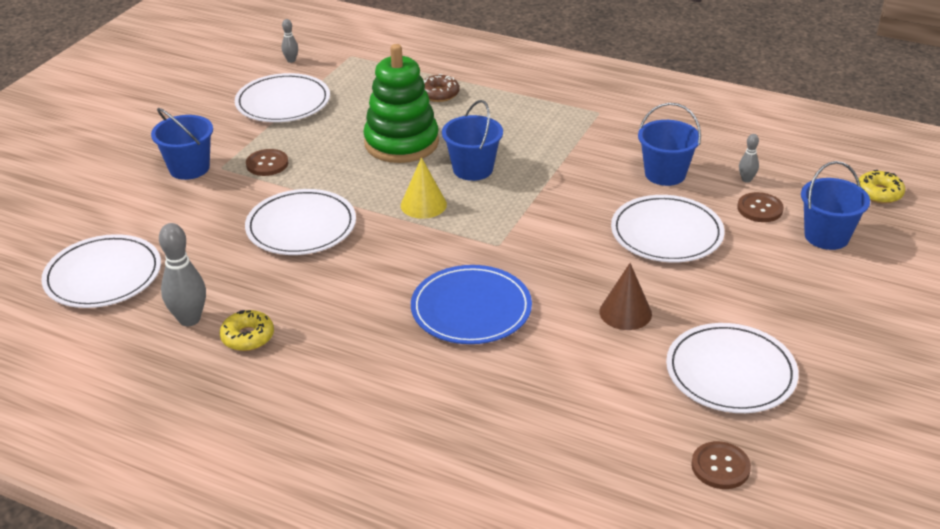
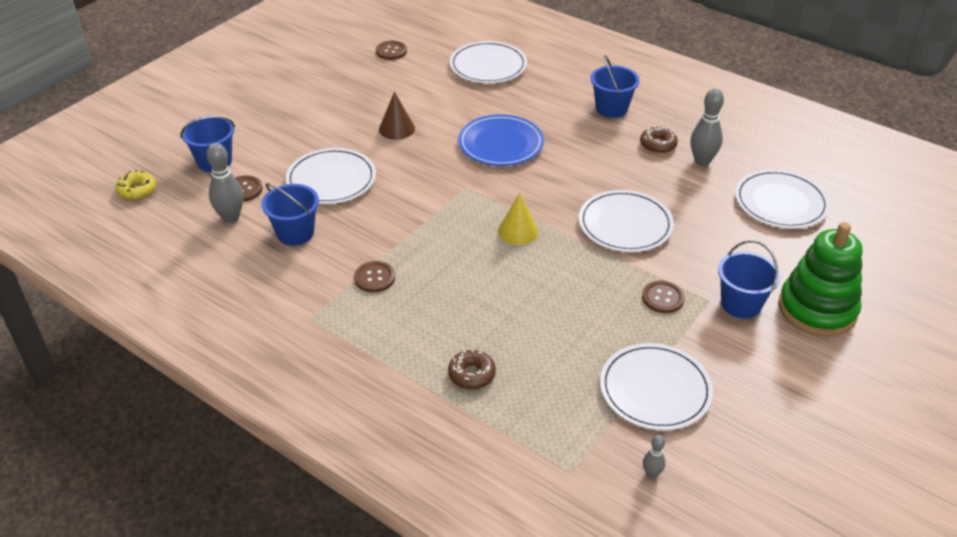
camera: 170 degrees left, 5 degrees up
yellow donut [220,310,274,351] -> brown donut [640,126,678,154]
green stacking toy [363,44,439,163] -> green stacking toy moved to [778,222,863,337]
blue bucket [442,100,503,181] -> blue bucket moved to [591,55,640,118]
white plate [666,323,799,413] -> white plate moved to [450,41,527,83]
grey bowling pin [739,134,759,183] -> grey bowling pin [206,143,243,223], size x1.91
none -> brown button [354,261,395,293]

